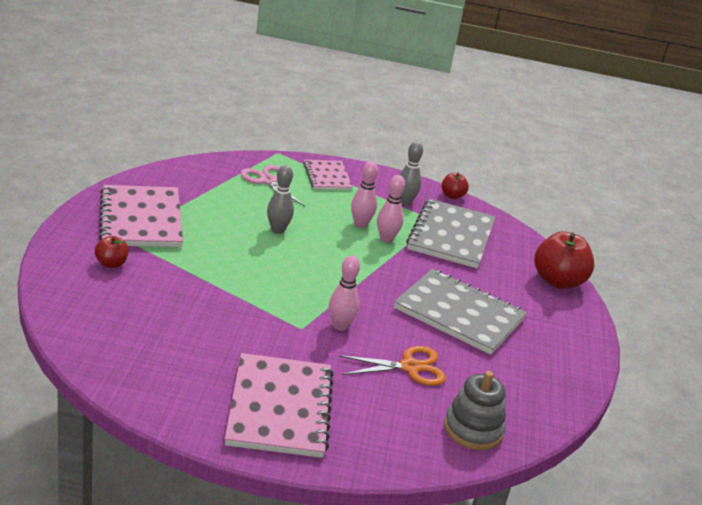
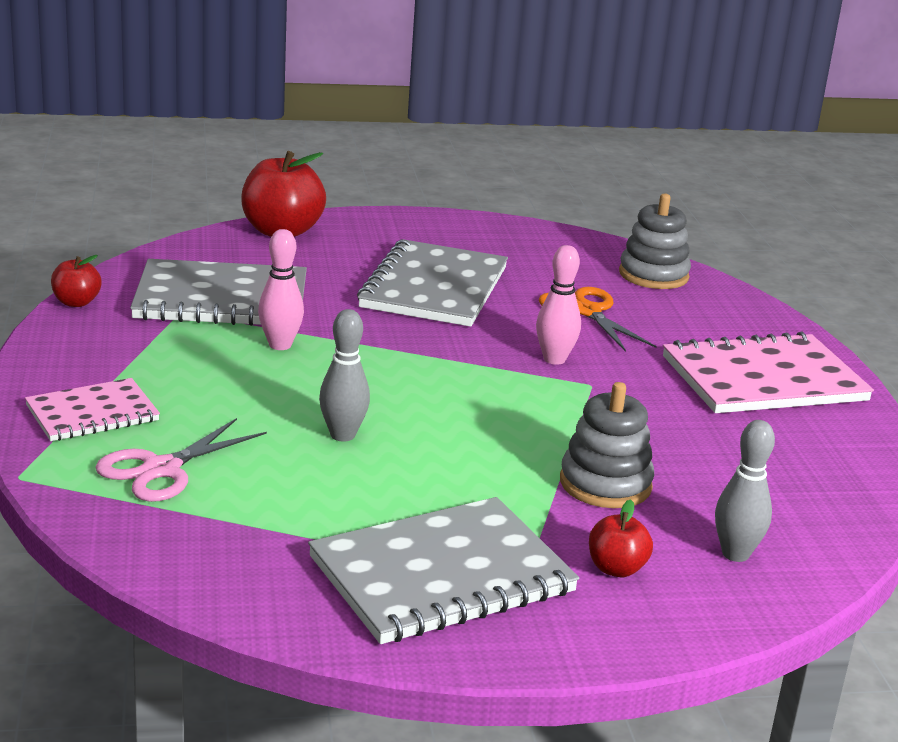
camera: 105 degrees left, 5 degrees down
pink notebook [99,185,183,247] -> grey notebook [308,497,580,644]
pink bowling pin [351,161,378,228] -> none
grey bowling pin [400,141,423,206] -> grey bowling pin moved to [715,420,775,562]
none -> grey stacking toy [560,382,654,508]

